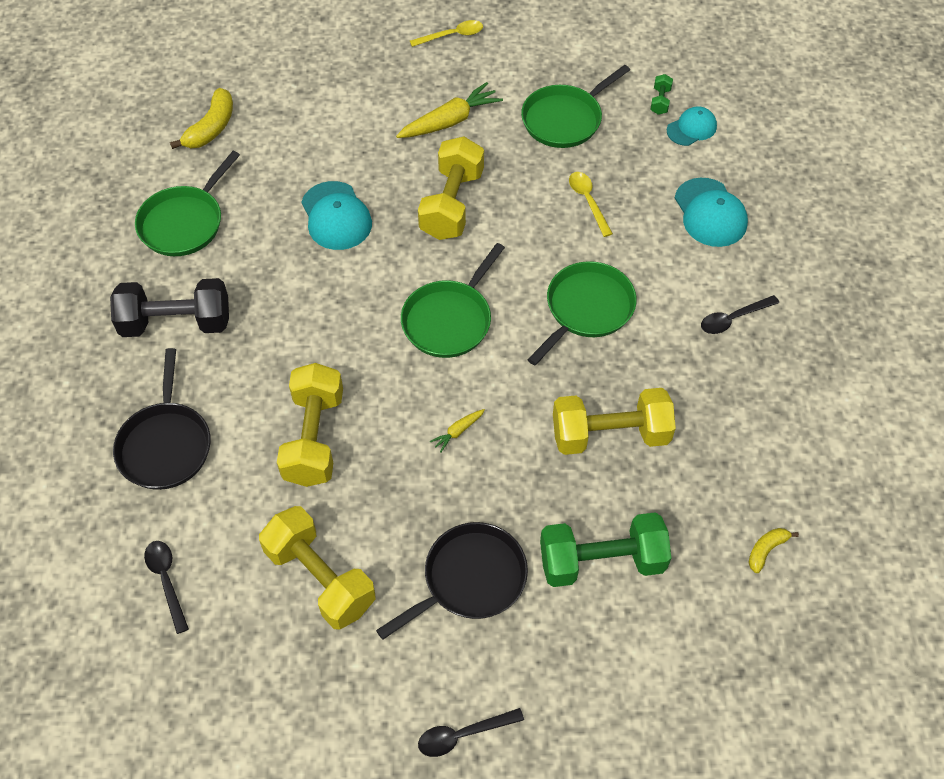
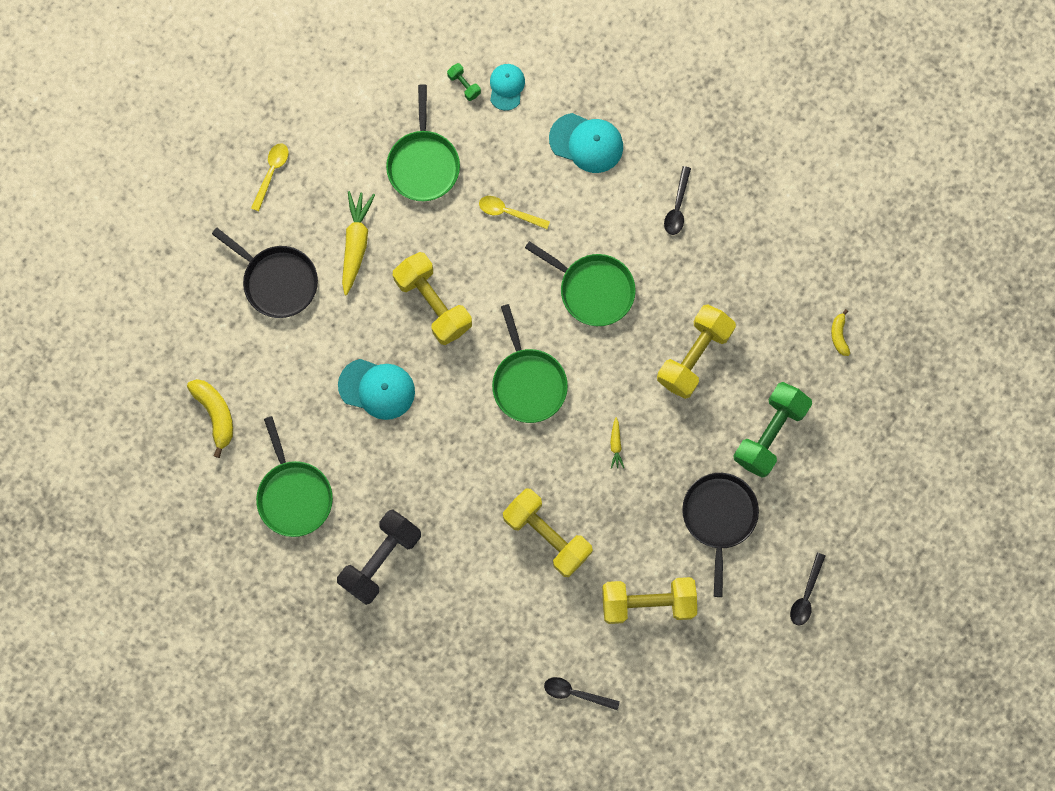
camera: 50 degrees left, 20 degrees up
black pan [113,348,211,490] -> black pan moved to [212,228,318,318]
green pan [527,261,637,365] -> green pan turned 135 degrees clockwise [525,241,636,326]

